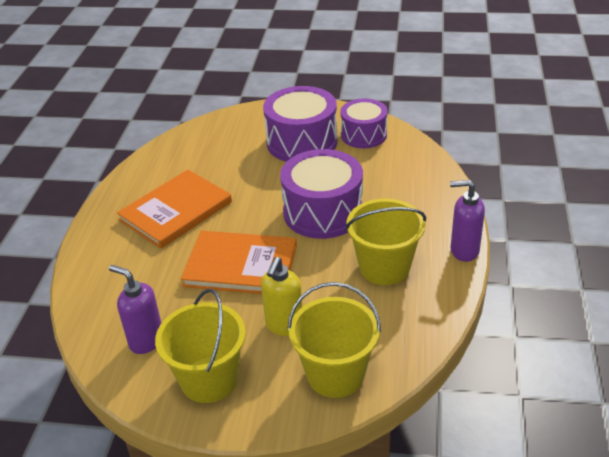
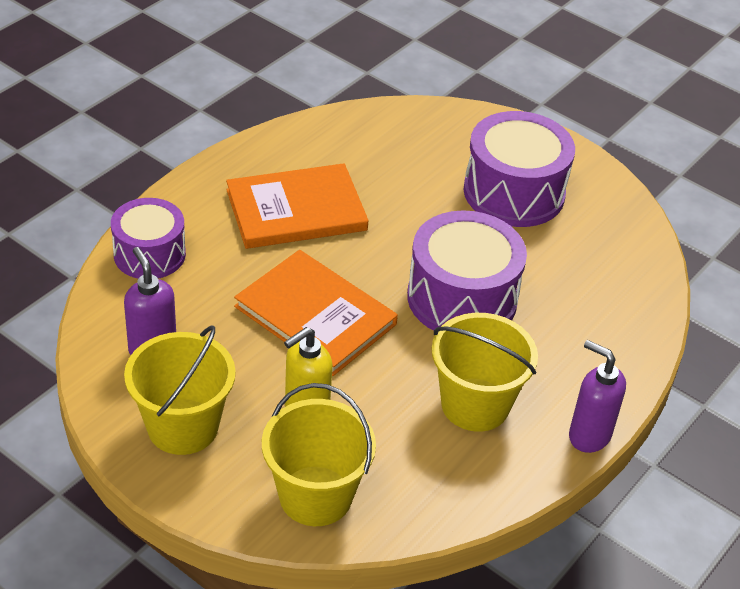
camera: 25 degrees right, 5 degrees up
purple drum [340,98,388,148] -> purple drum moved to [111,198,186,279]

